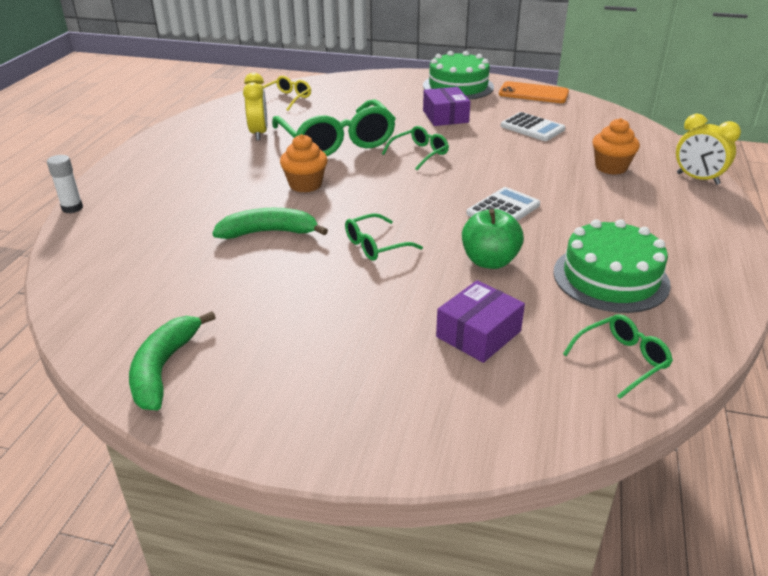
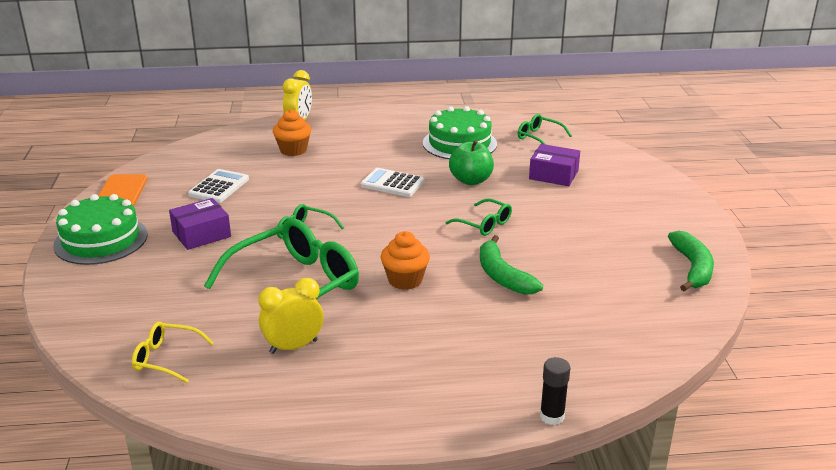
camera: 110 degrees left, 5 degrees down
white glue stick [47,155,83,213] -> black glue stick [540,357,570,425]
green banana [129,311,216,410] -> green banana turned 75 degrees counterclockwise [668,231,714,292]

